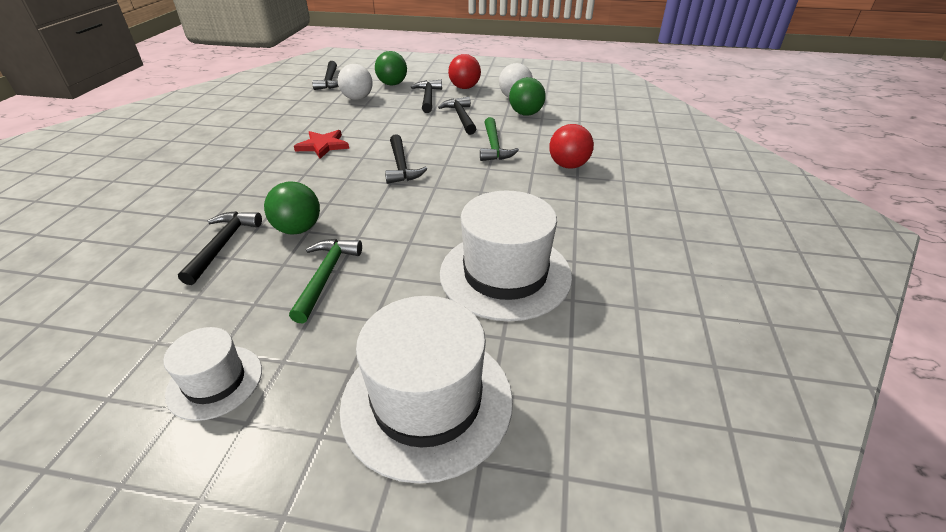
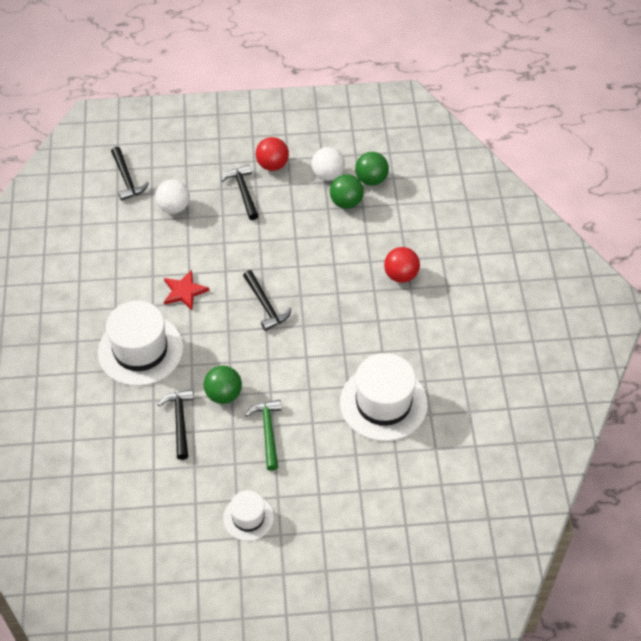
camera: 15 degrees left, 15 degrees up
white hat [340,296,513,484] -> white hat moved to [98,301,183,386]
green ball [375,51,407,85] -> green ball moved to [355,152,389,186]
black hammer [438,96,476,135] -> none
green hammer [480,117,519,161] -> none

